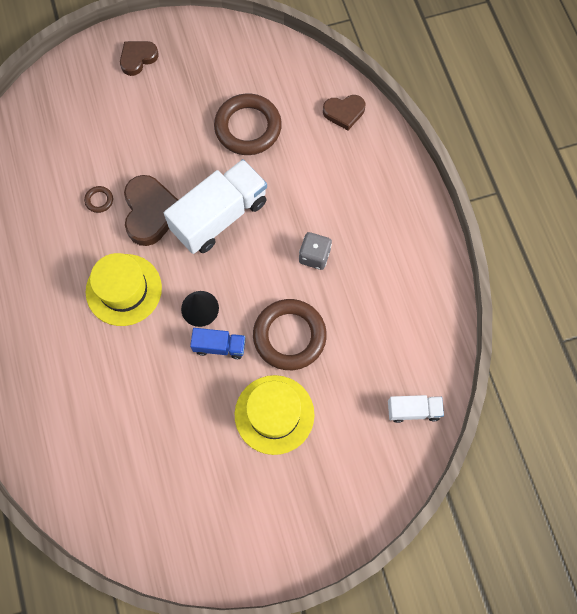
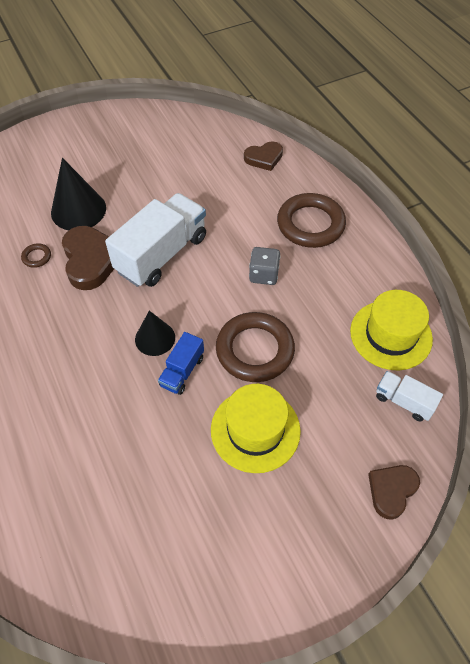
camera: 10 degrees left, 15 degrees down
yellow hat [86,253,162,326] -> yellow hat moved to [350,290,433,370]
brown heart [120,41,159,76] -> brown heart moved to [368,465,420,520]
blue truck [190,328,246,359] -> blue truck turned 120 degrees clockwise [158,332,204,395]
brown ring [214,93,282,155] -> brown ring moved to [277,193,346,248]
white truck [388,395,444,423] -> white truck turned 135 degrees counterclockwise [376,371,443,421]
none -> black cone [51,158,106,230]

